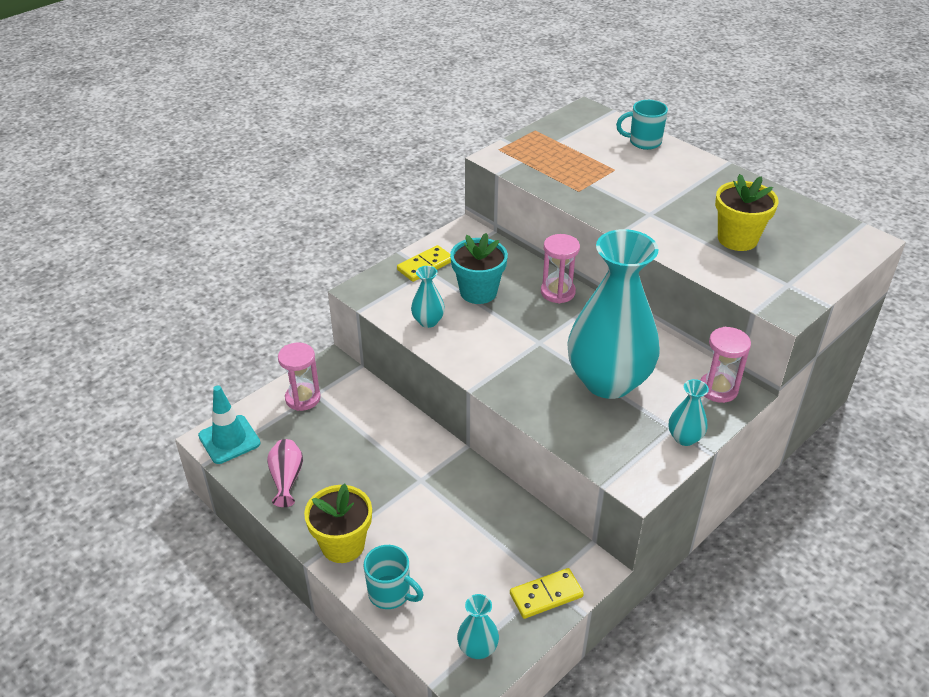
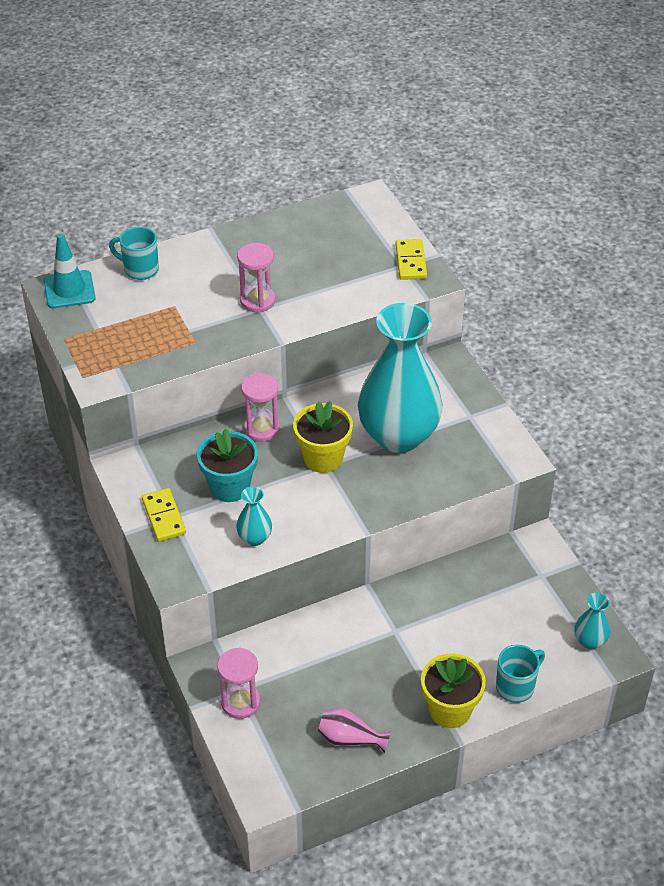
camera: 70 degrees left, 5 degrees up
turquoise traffic cone [198,386,261,464] -> turquoise traffic cone moved to [44,234,96,309]
yellow domino [510,568,584,619] -> yellow domino moved to [396,239,427,280]
turquoise mug [616,100,668,150] -> turquoise mug turned 90 degrees clockwise [109,227,159,280]
turquoise vase [669,379,709,446] -> none
pink hourglass [700,327,751,403] -> pink hourglass moved to [237,243,275,312]
yellow flower pot [715,174,779,251] -> yellow flower pot moved to [293,401,353,473]

